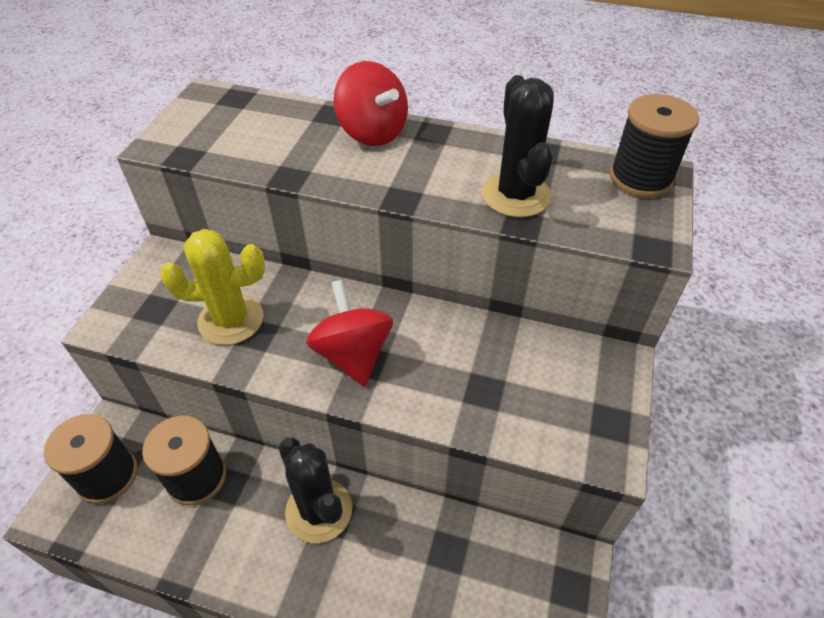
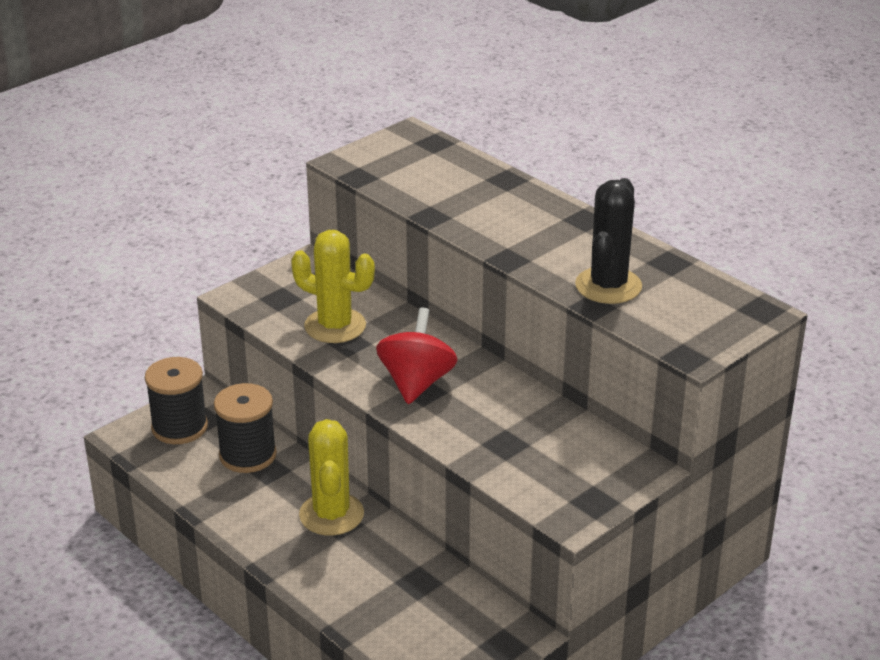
camera: 30 degrees right, 15 degrees down
black cactus [279,438,353,543] -> yellow cactus [299,419,364,536]
red spinning top [333,61,408,146] -> none
black spool [610,94,699,198] -> none

